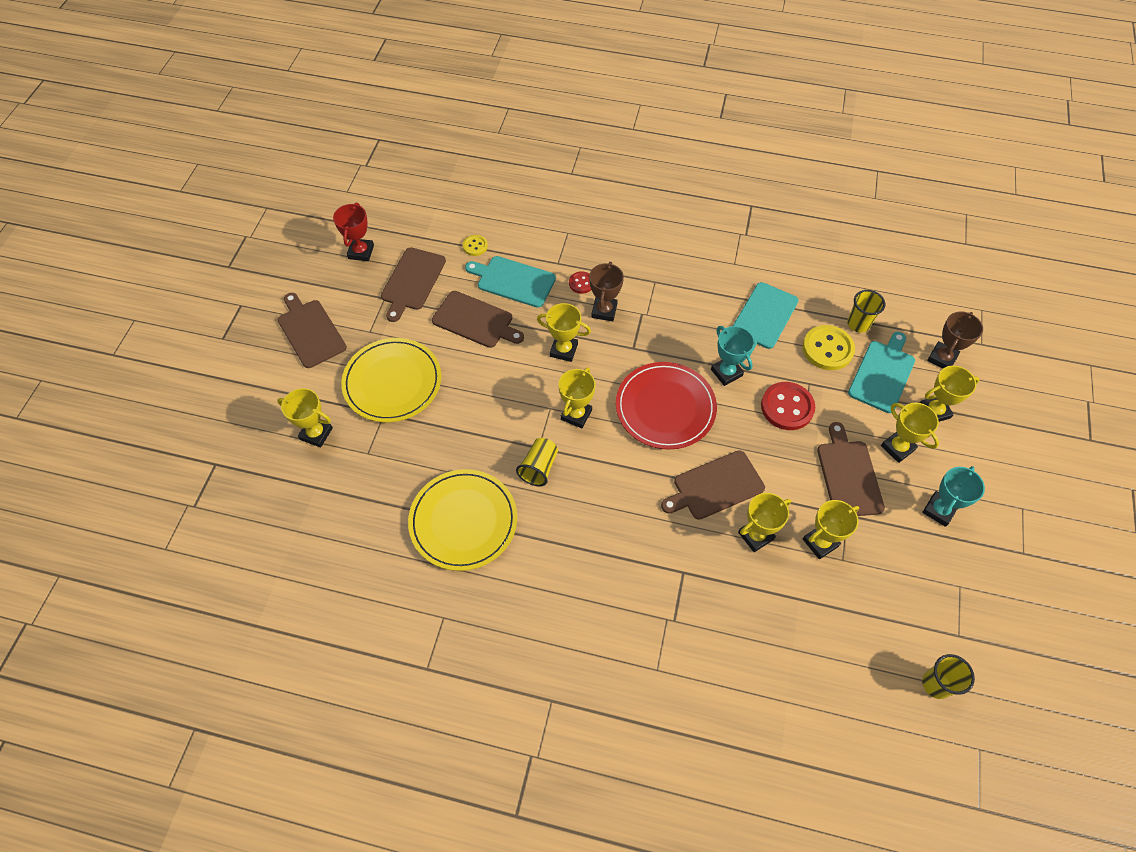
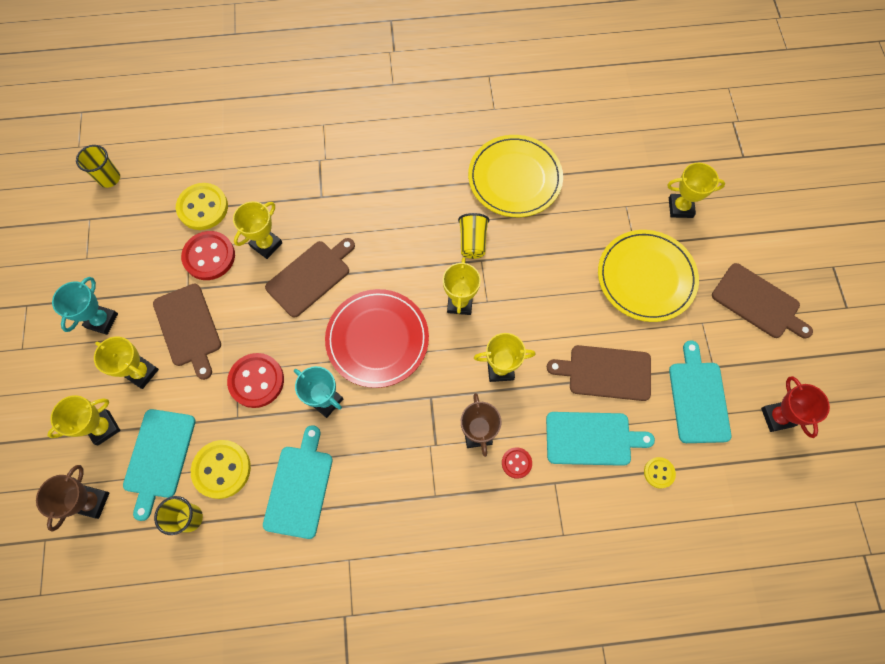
camera: 160 degrees right, 10 degrees up
brown cutting board [381,247,446,322] -> turquoise cutting board [669,340,732,443]
yellow trophy [803,500,859,559] -> red button [181,231,235,280]
none -> yellow button [176,183,228,230]

